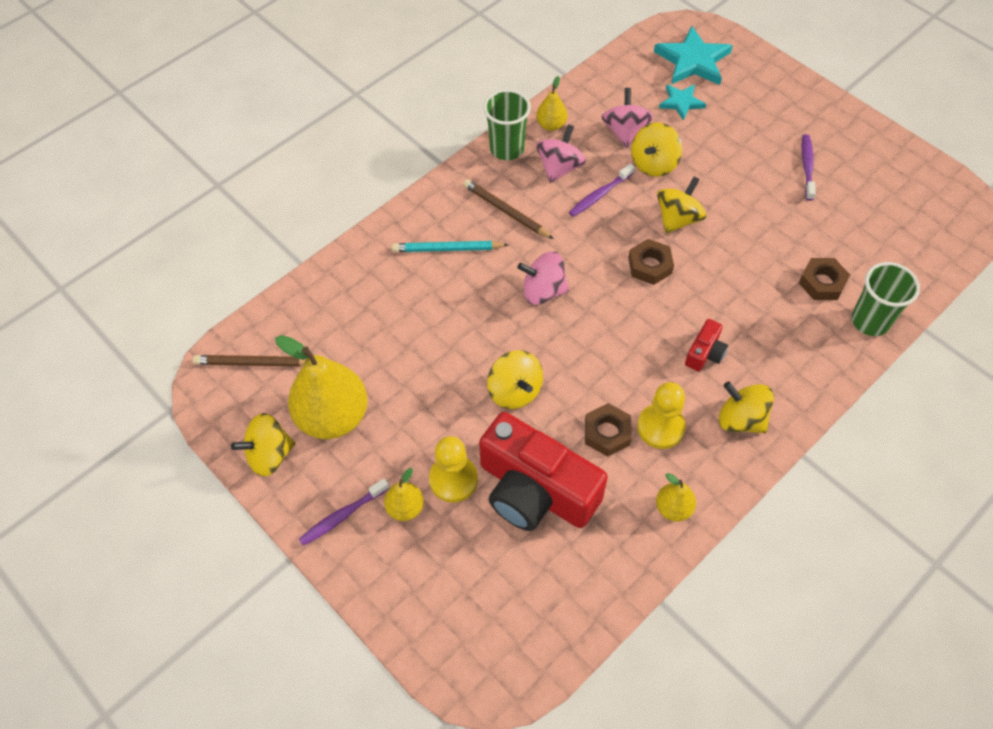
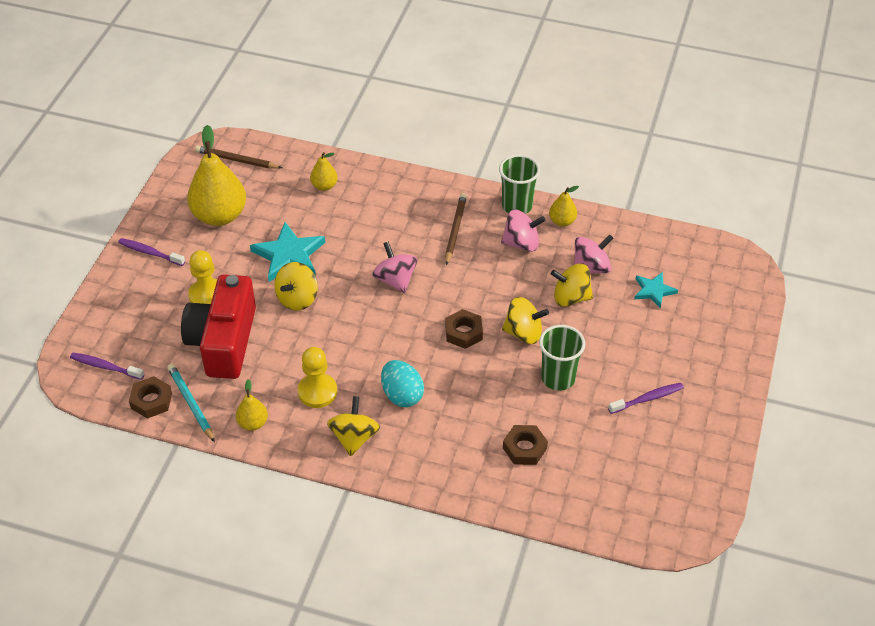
camera: 60 degrees right, 10 degrees down
brown pencil [193,355,307,367] -> brown pencil turned 45 degrees counterclockwise [195,145,282,169]
yellow spinning top [231,413,295,477] -> none
yellow pear [384,468,424,521] -> yellow pear moved to [310,152,338,191]
turquoise pencil [392,241,508,252] -> turquoise pencil moved to [167,364,215,442]
purple toothbrush [569,164,635,217] -> purple toothbrush moved to [70,353,144,380]
brown nut [585,403,632,457] -> brown nut moved to [129,376,172,419]
turquoise star [654,26,733,85] -> turquoise star moved to [250,222,325,282]
red camera [685,319,728,371] -> turquoise egg [381,360,424,407]
green cup [852,262,920,336] -> green cup moved to [539,325,585,391]

